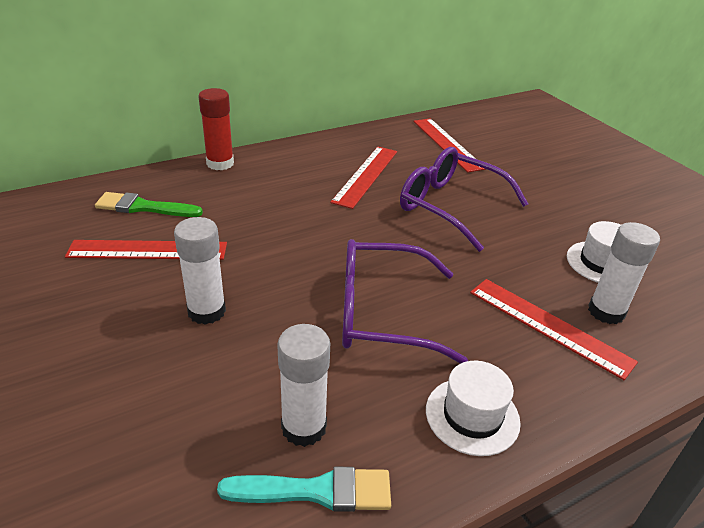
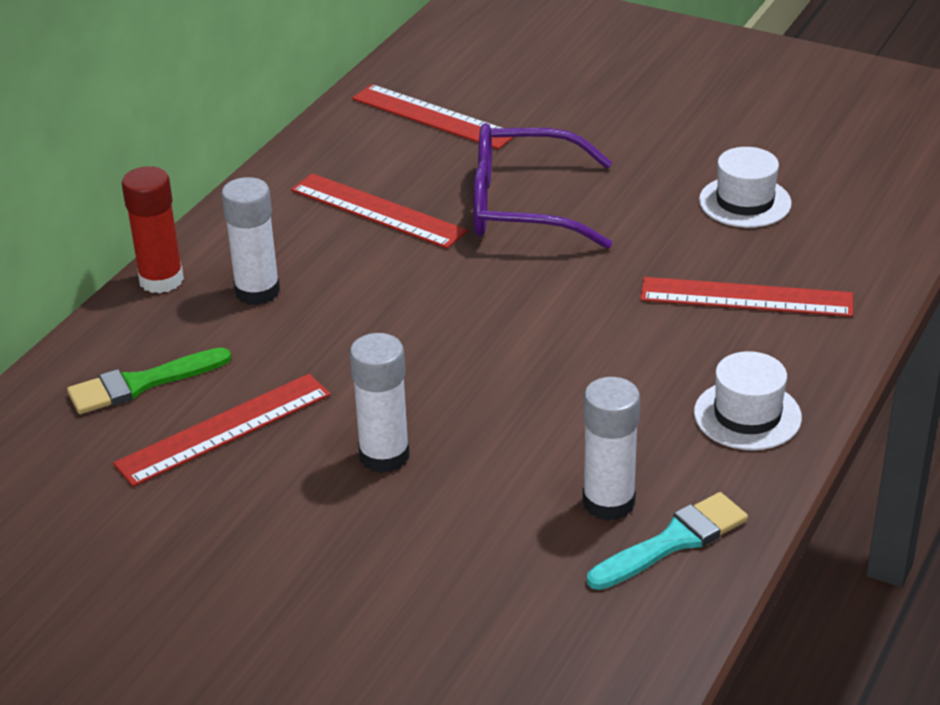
camera: 30 degrees left, 0 degrees up
red ruler [330,147,397,209] -> red ruler turned 45 degrees counterclockwise [291,173,468,249]
purple glasses [342,239,468,364] -> none
white glue stick [588,222,660,324] -> white glue stick moved to [221,177,280,305]

